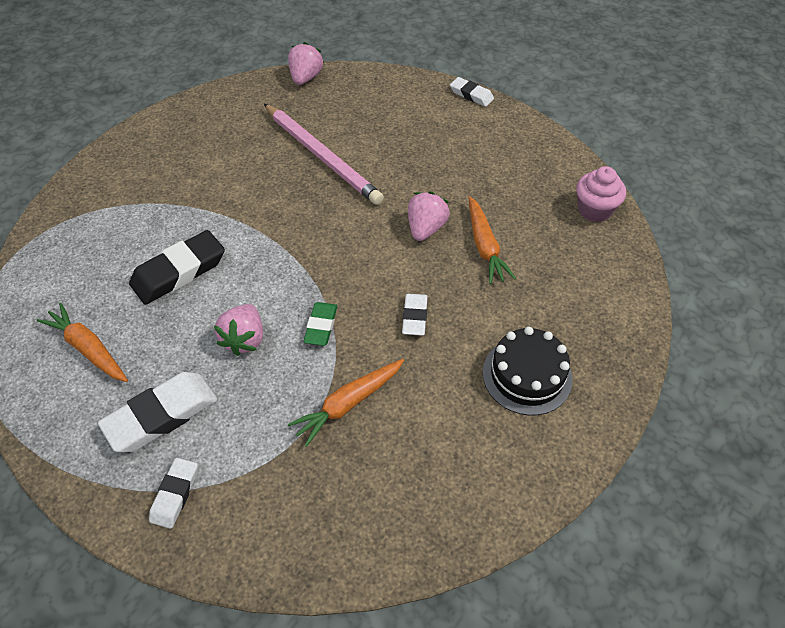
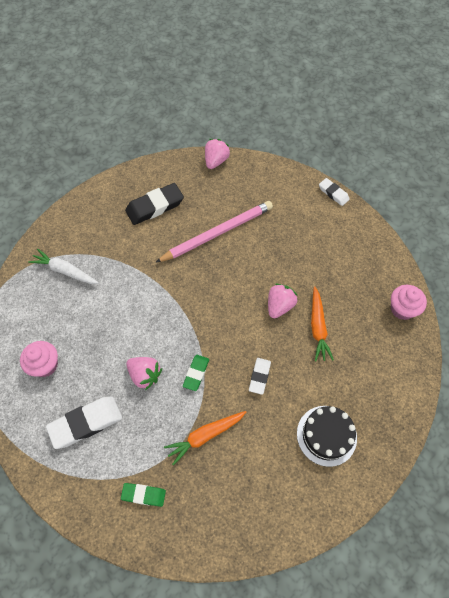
camera: 10 degrees right, 10 degrees up
orange carrot [37,303,128,382] -> pink cupcake [20,341,58,377]
black eraser [129,230,225,305] -> black eraser moved to [125,183,184,225]
white eraser [149,458,198,529] -> none
pink strawberry [214,304,263,356] -> pink strawberry turned 75 degrees counterclockwise [126,357,162,390]
pink pencil [264,104,384,205] -> pink pencil turned 90 degrees counterclockwise [155,201,273,263]
none -> white carrot [28,249,99,284]
none -> green eraser [121,483,166,507]

